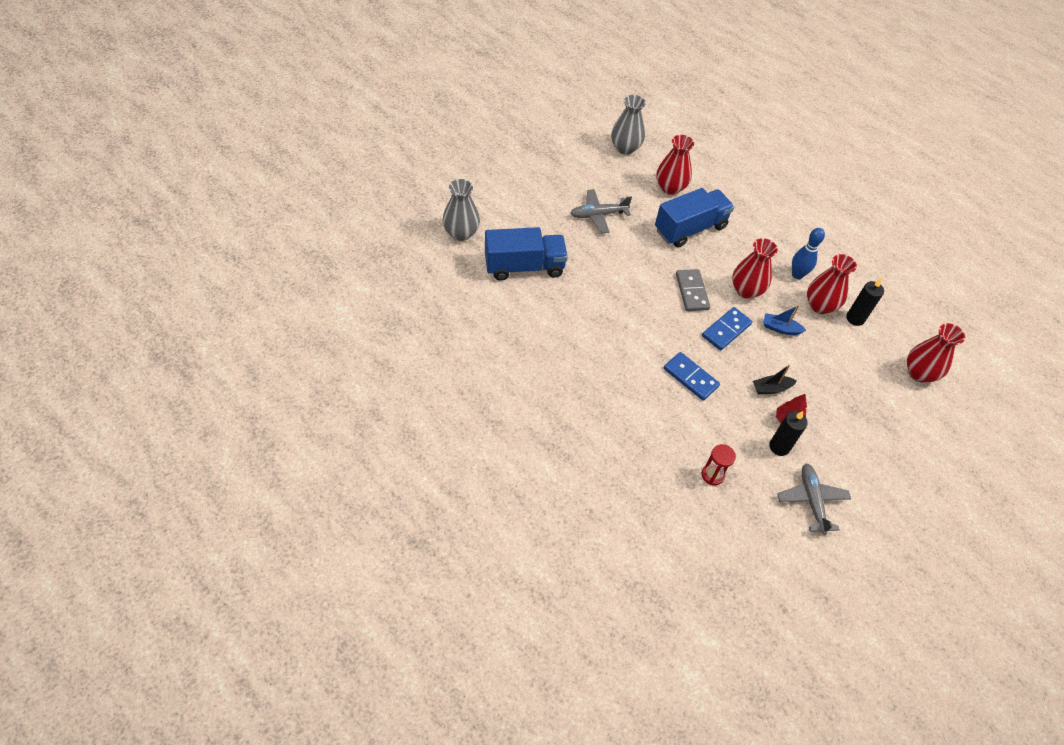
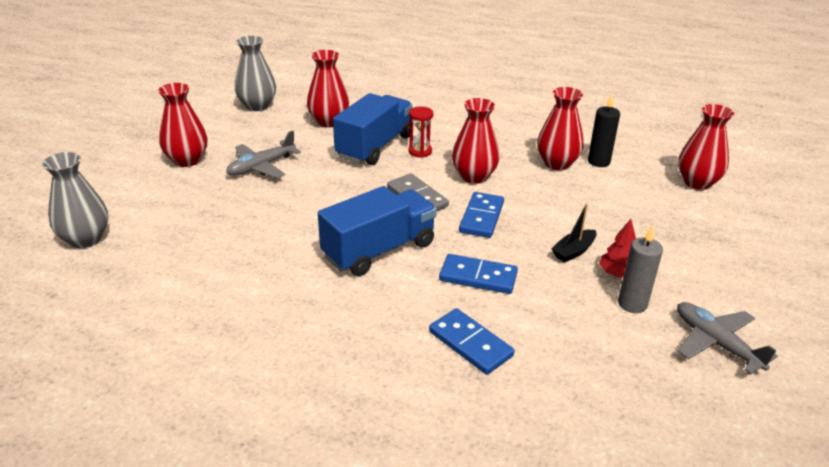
camera: 25 degrees left, 20 degrees down
blue truck [485,227,568,281] -> blue truck moved to [318,186,437,276]
red hourglass [702,444,736,485] -> red hourglass moved to [409,106,433,158]
blue boat [763,305,806,335] -> none
black candle [769,411,808,456] -> grey candle [618,225,663,313]
blue bowling pin [792,228,825,279] -> none
none -> red vase [158,83,207,167]
none -> blue domino [429,308,514,375]

